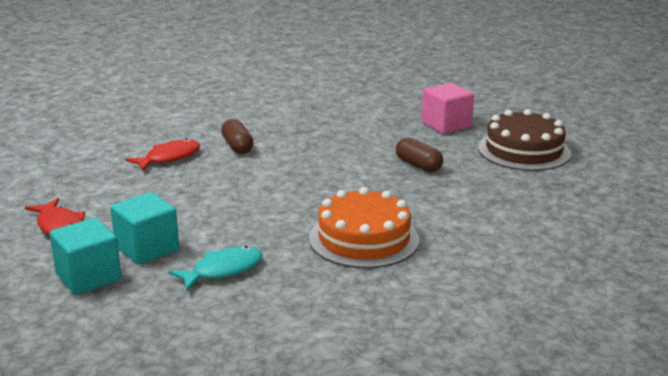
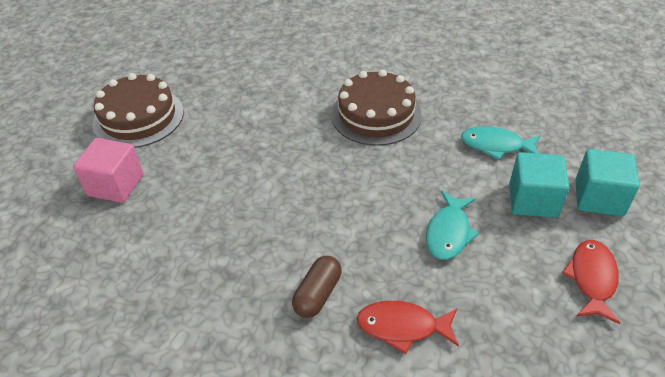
camera: 130 degrees left, 20 degrees up
orange cake [309,187,419,268] -> brown cake [331,69,422,146]
brown capsule [396,137,443,172] -> none
none -> turquoise fish [426,191,479,260]

